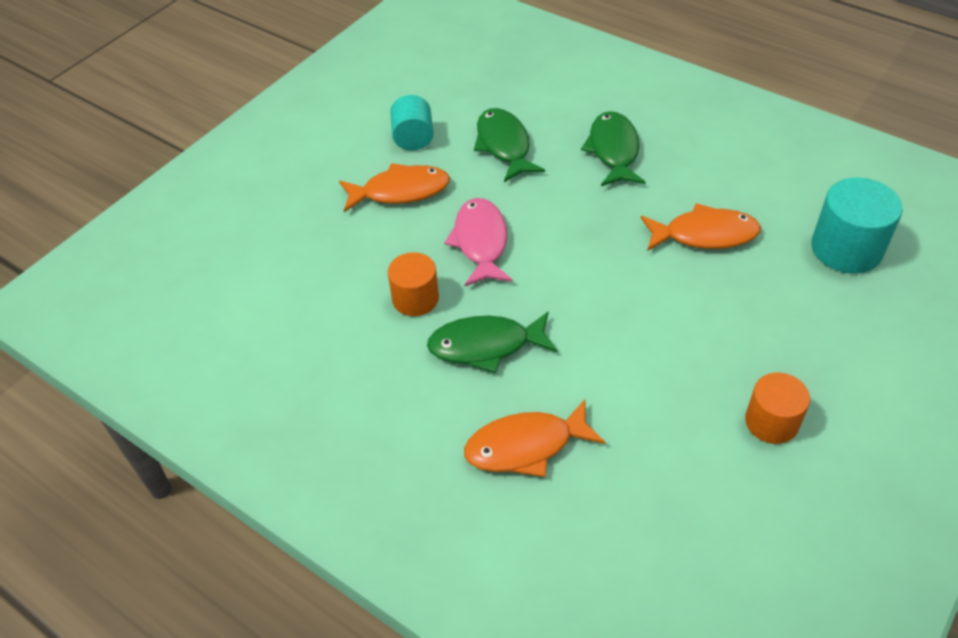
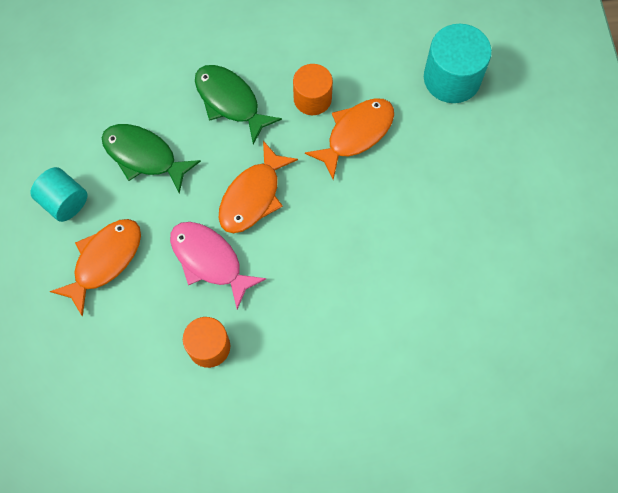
camera: 45 degrees left, 20 degrees up
green fish [427,312,557,373] -> none
orange fish [464,399,605,477] -> orange fish moved to [219,141,298,233]
orange cylinder [745,373,810,444] -> orange cylinder moved to [293,64,333,115]

